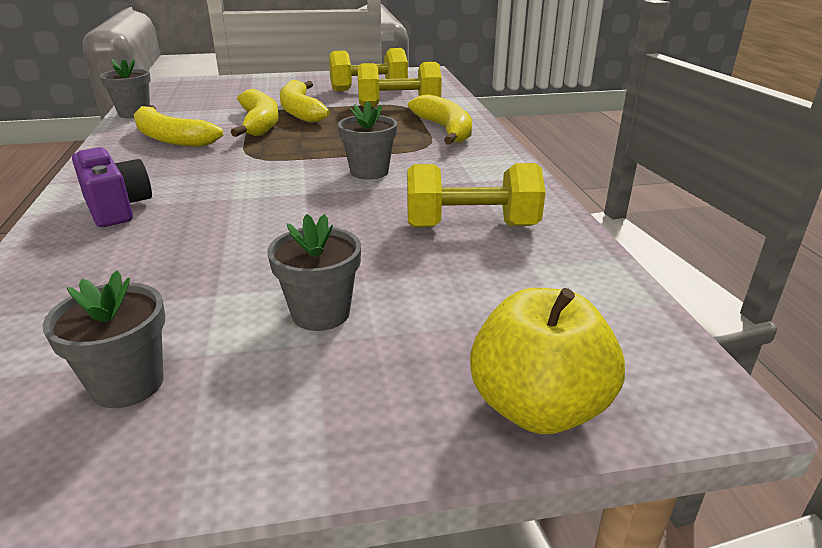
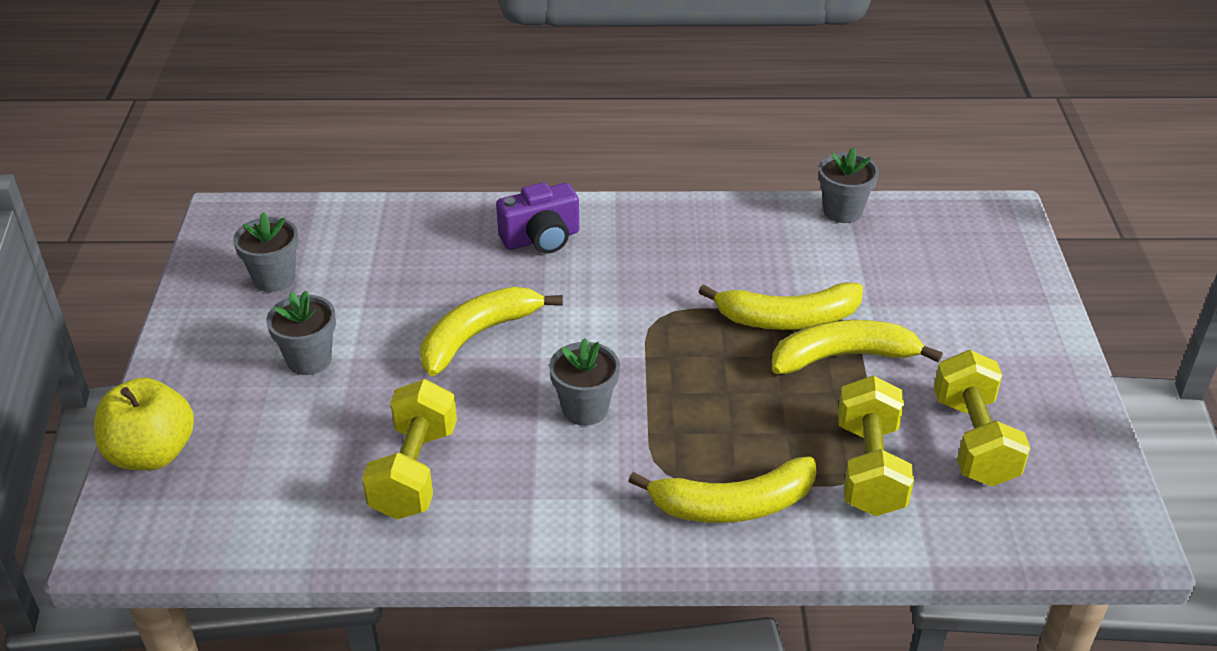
camera: 100 degrees right, 10 degrees up
yellow banana [134,105,223,147] -> yellow banana moved to [421,287,563,376]

